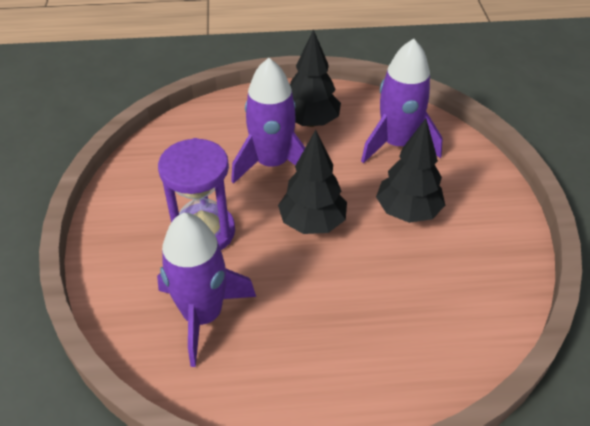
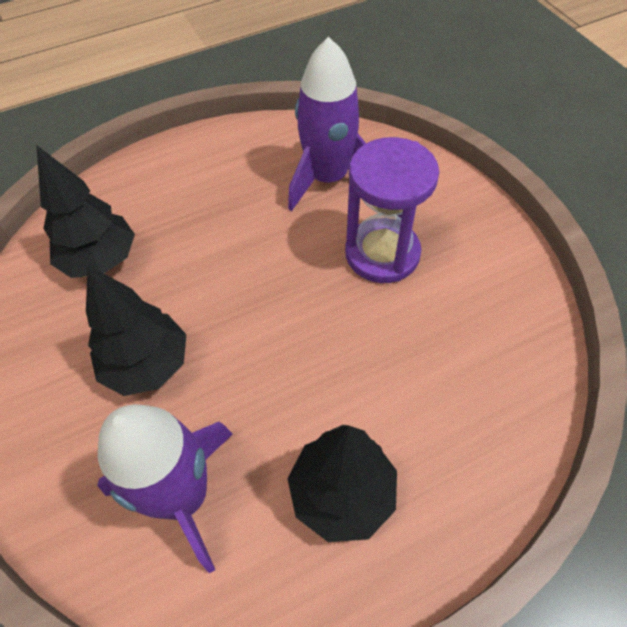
camera: 160 degrees right, 10 degrees up
purple rocket [231,58,305,184] -> none
black tree [278,130,347,234] -> black tree moved to [36,145,135,278]

